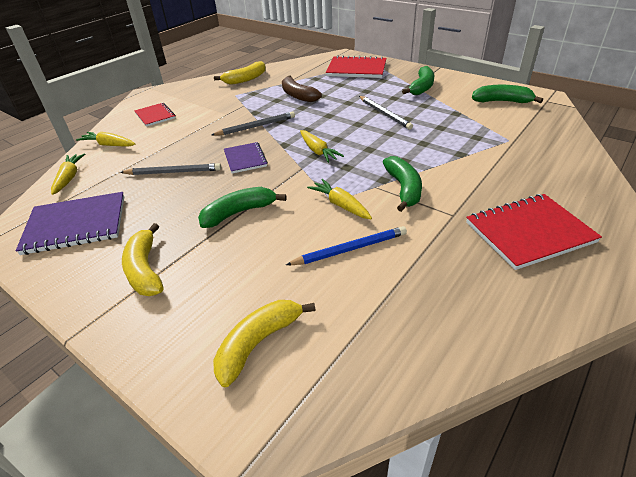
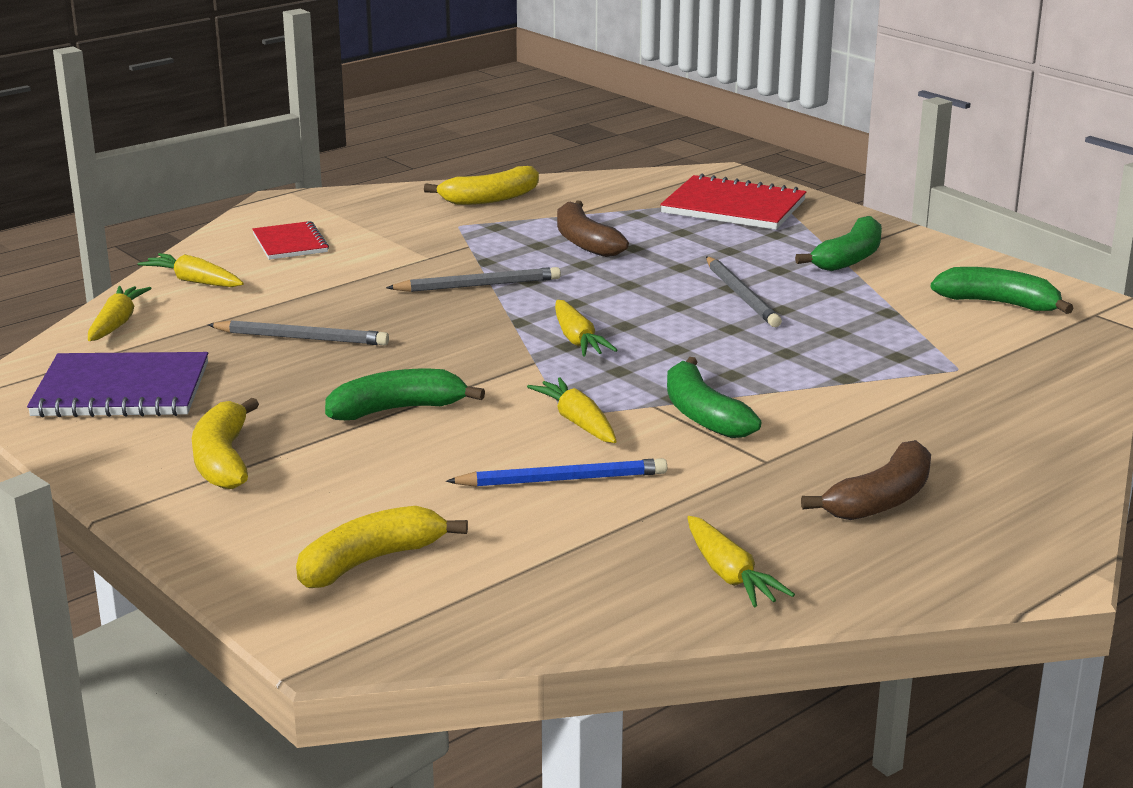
camera: 10 degrees right, 15 degrees down
purple notebook [224,142,268,174] -> none
green banana [383,156,422,212] -> green banana turned 150 degrees clockwise [667,357,761,438]
red notebook [466,194,602,270] -> brown banana [801,440,931,520]
none -> yellow carrot [687,516,795,607]

